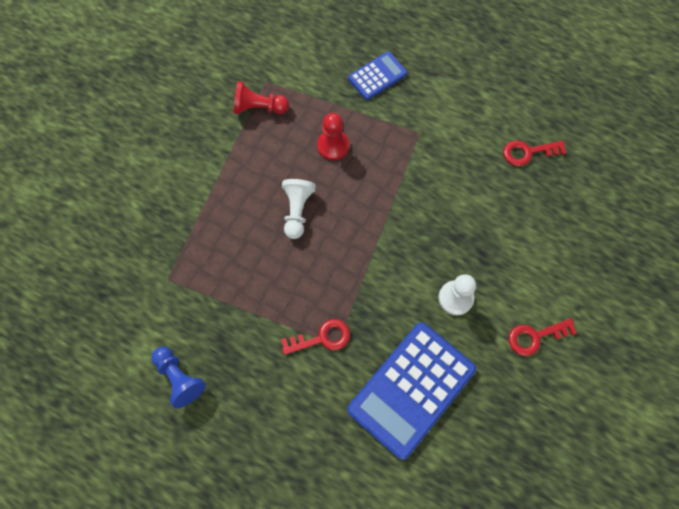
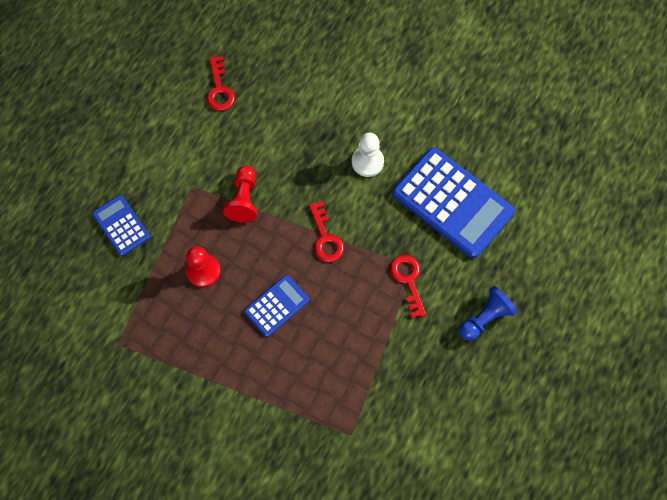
camera: 90 degrees left, 0 degrees up
blue pawn [151,347,206,408] -> blue pawn moved to [459,286,518,341]
red pawn [234,81,289,114] -> red pawn moved to [223,166,257,223]
white pawn [282,179,316,239] -> blue calculator [244,275,309,337]
red key [509,318,577,356] -> red key moved to [309,201,344,262]

